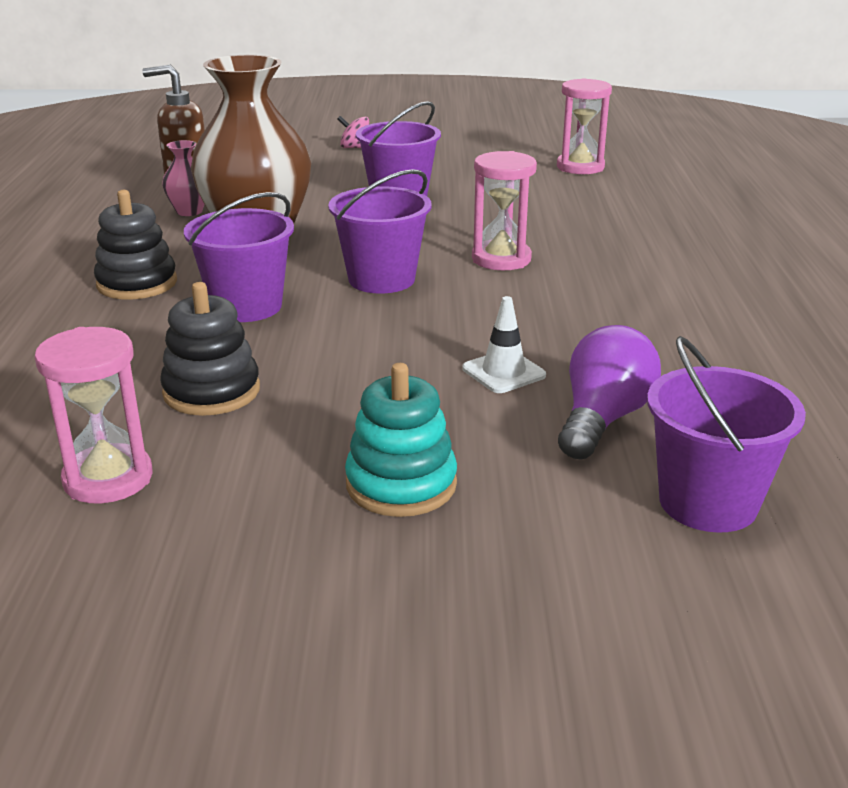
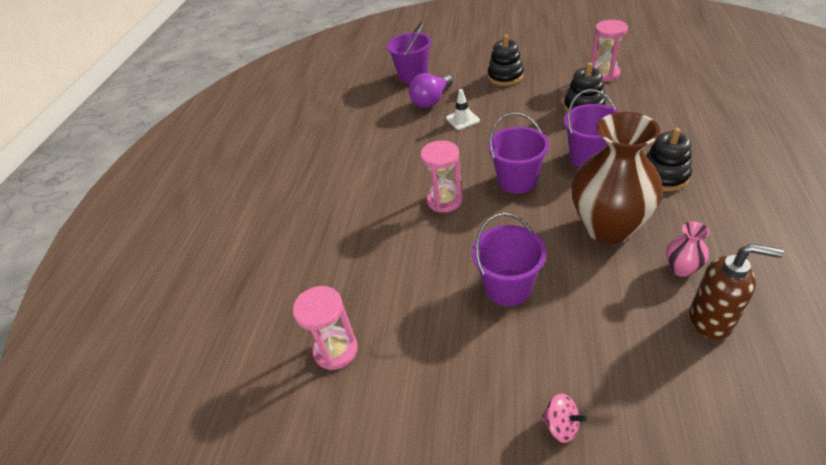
camera: 165 degrees left, 15 degrees up
turquoise stacking toy [345,363,457,517] -> black stacking toy [488,35,524,86]

